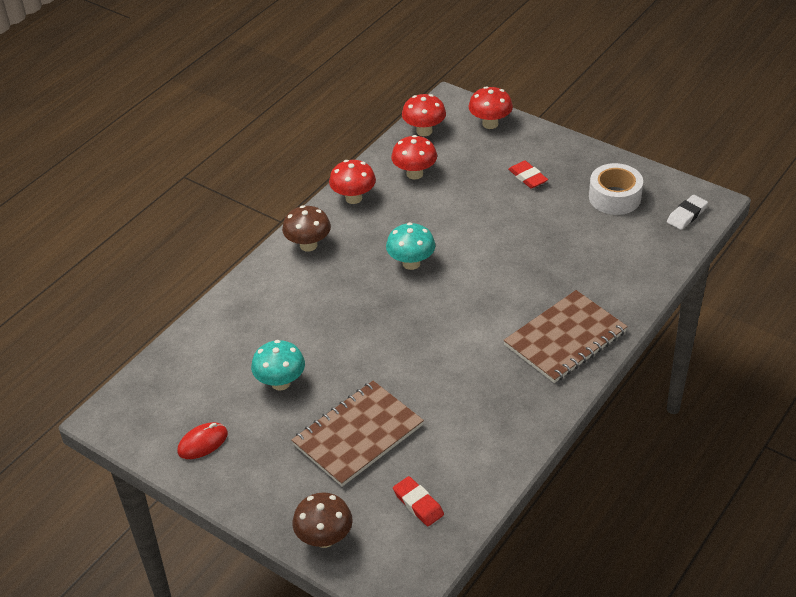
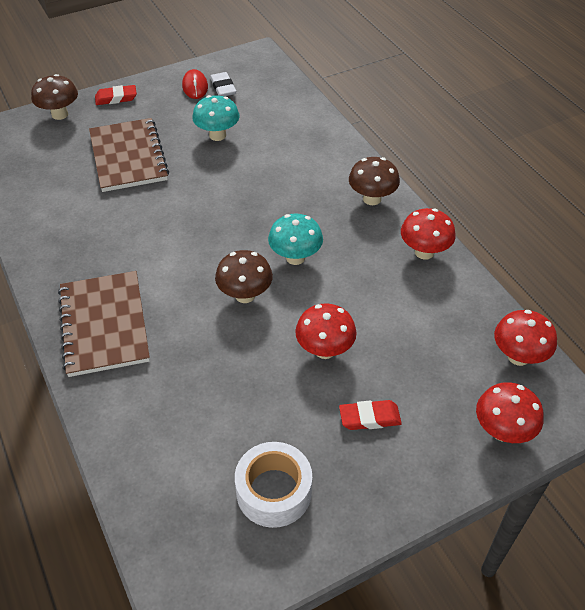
camera: 115 degrees right, 5 degrees up
red mushroom [391,135,437,180] -> red mushroom moved to [295,303,357,359]
red eraser [393,476,444,526] -> red eraser moved to [95,85,137,105]
white eraser [667,195,708,230] -> white eraser moved to [210,72,236,96]
none -> brown mushroom [215,250,273,303]

